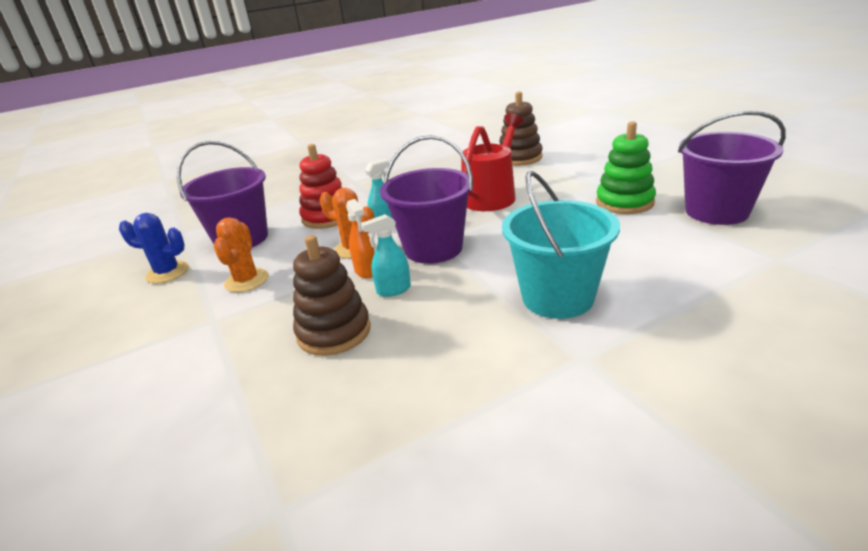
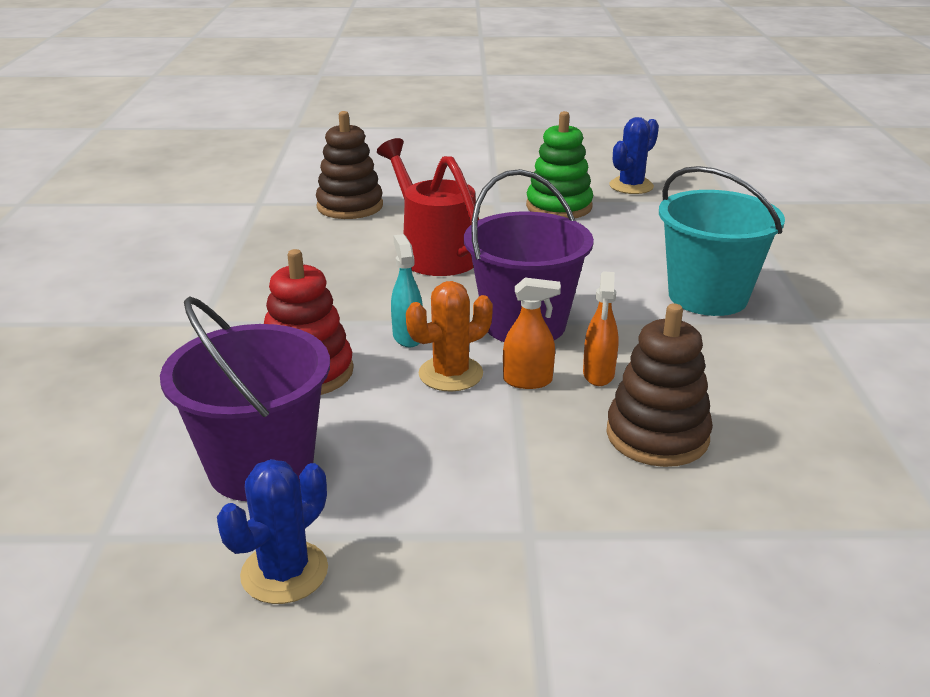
camera: 65 degrees left, 0 degrees up
orange cactus [214,217,268,292] -> none
turquoise spray bottle [361,214,411,297] -> orange spray bottle [583,271,619,386]
purple bucket [678,110,786,225] -> blue cactus [609,117,659,194]

